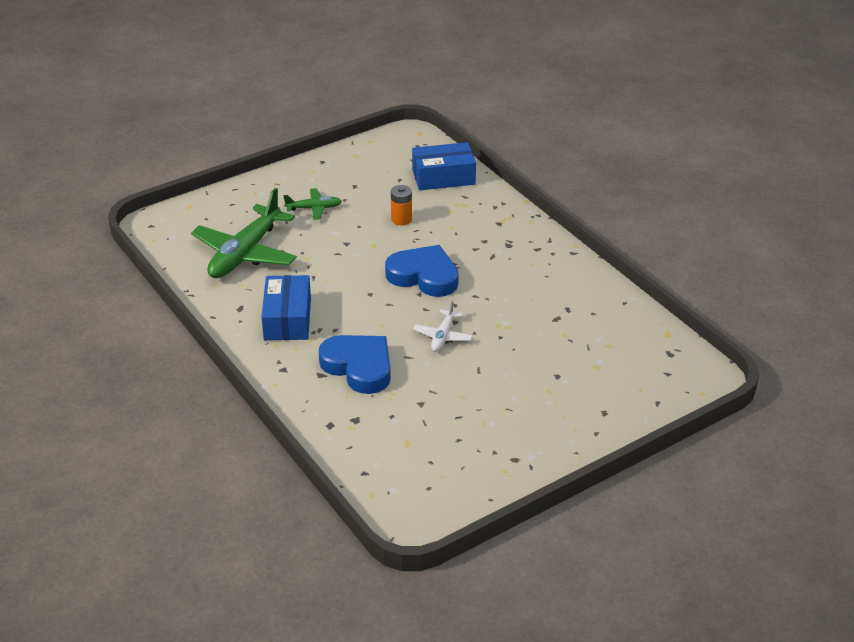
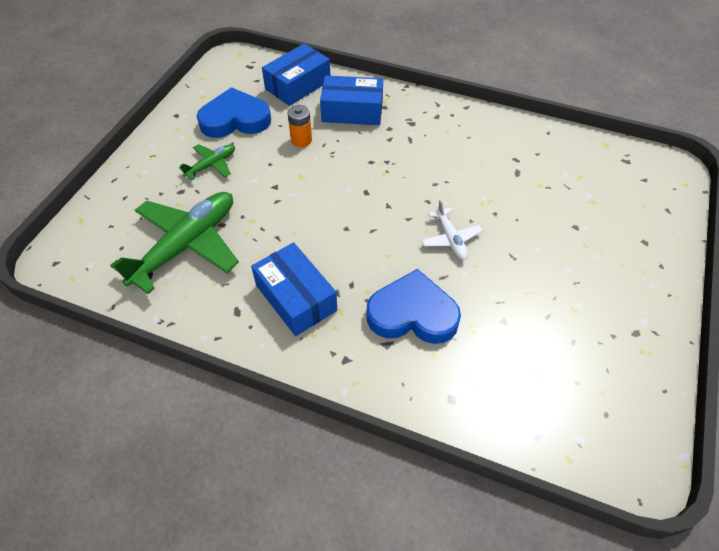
camera: 35 degrees left, 15 degrees up
green plane [191,188,297,278] -> green plane turned 135 degrees counterclockwise [110,192,239,294]
blue heart [385,245,459,297] -> blue heart moved to [197,87,271,138]
none -> blue box [320,75,383,125]

